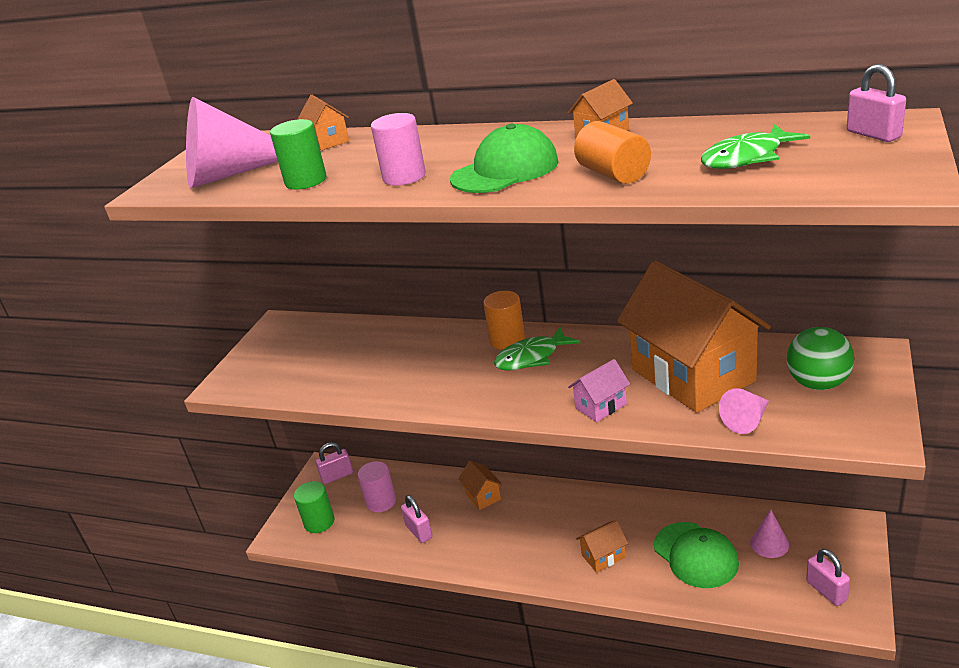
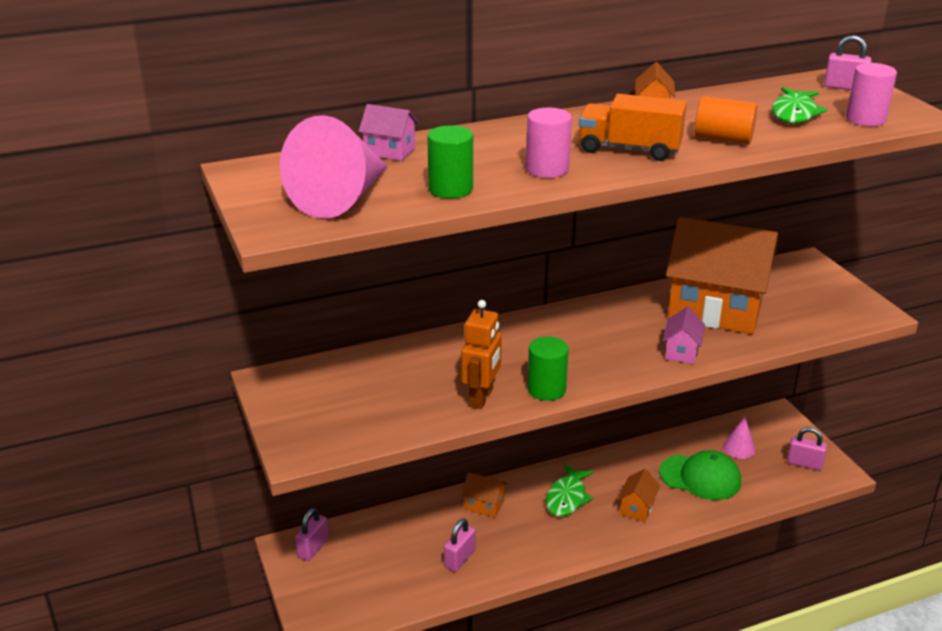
camera: 45 degrees left, 0 degrees up
green cylinder [294,481,335,533] -> green cylinder moved to [528,336,569,401]
orange house [298,95,349,150] -> pink house [359,104,419,161]
pink cylinder [358,461,396,512] -> pink cylinder moved to [846,63,897,126]
pink padlock [401,495,433,543] -> pink padlock turned 75 degrees counterclockwise [444,518,475,572]
green cap [450,124,558,193] -> orange truck [579,94,687,161]
orange cylinder [483,291,525,350] -> none
green fish [494,327,580,371] -> green fish moved to [546,464,594,517]
pink cone [719,388,769,434] -> none
green ball [787,327,854,390] -> none
none -> orange robot [461,300,502,409]

